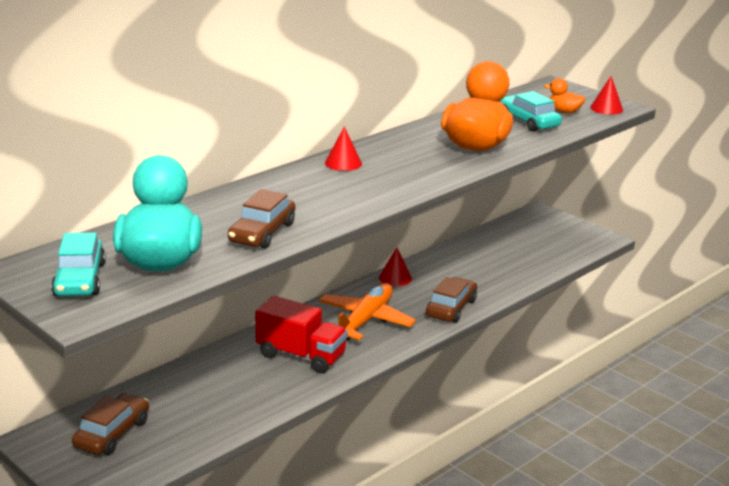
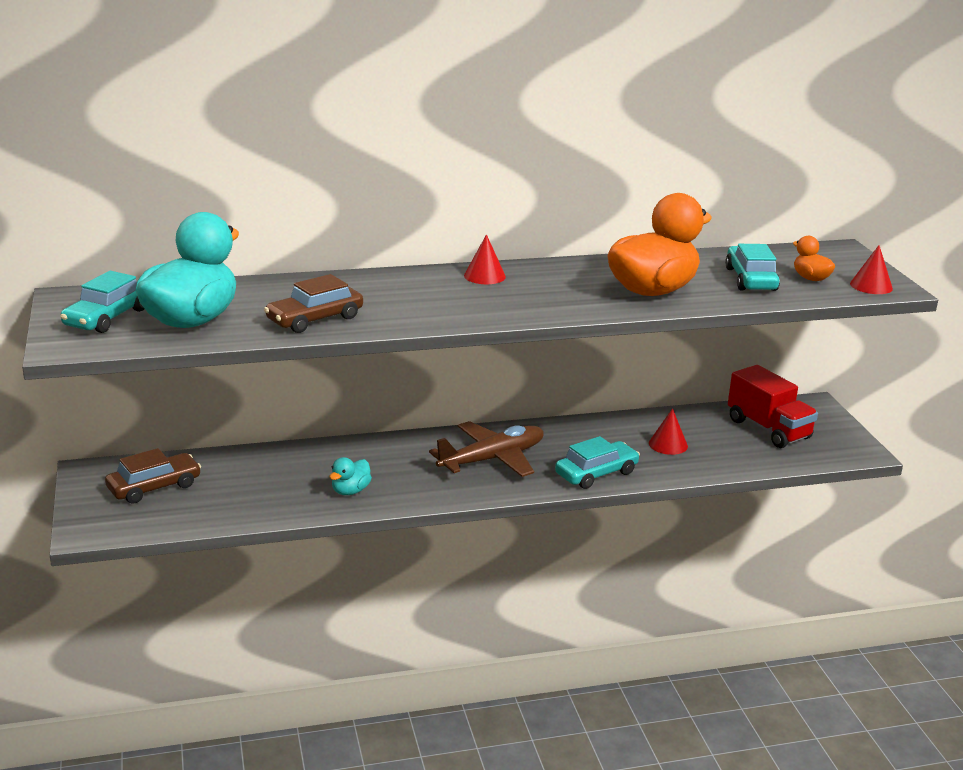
camera: 30 degrees right, 0 degrees up
red truck [255,296,348,373] -> red truck moved to [728,365,818,448]
orange plane [319,283,416,340] -> brown plane [429,421,544,477]
red cone [379,247,412,286] -> red cone moved to [649,408,688,455]
brown car [426,277,477,323] -> turquoise car [555,436,640,489]
none -> turquoise duck [329,457,372,495]

